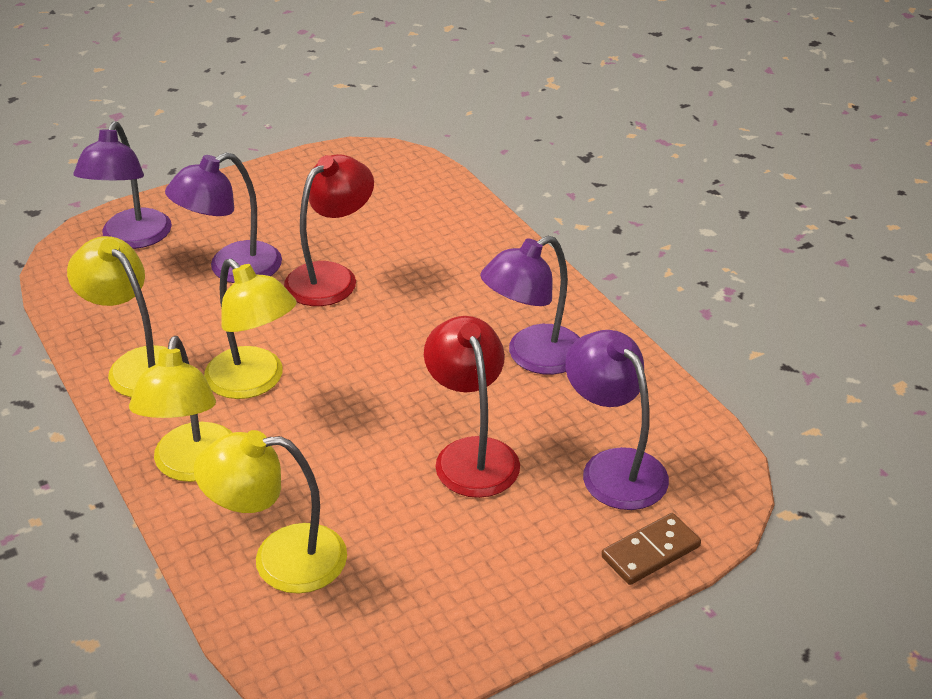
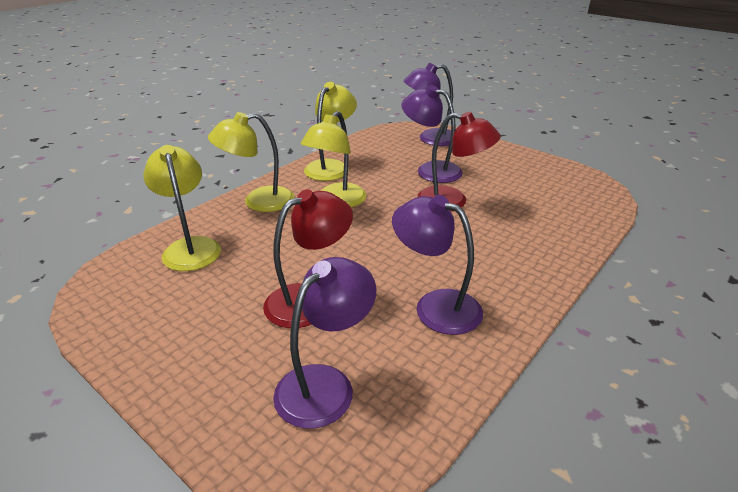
camera: 70 degrees right, 5 degrees down
brown domino [602,513,701,585] -> none

